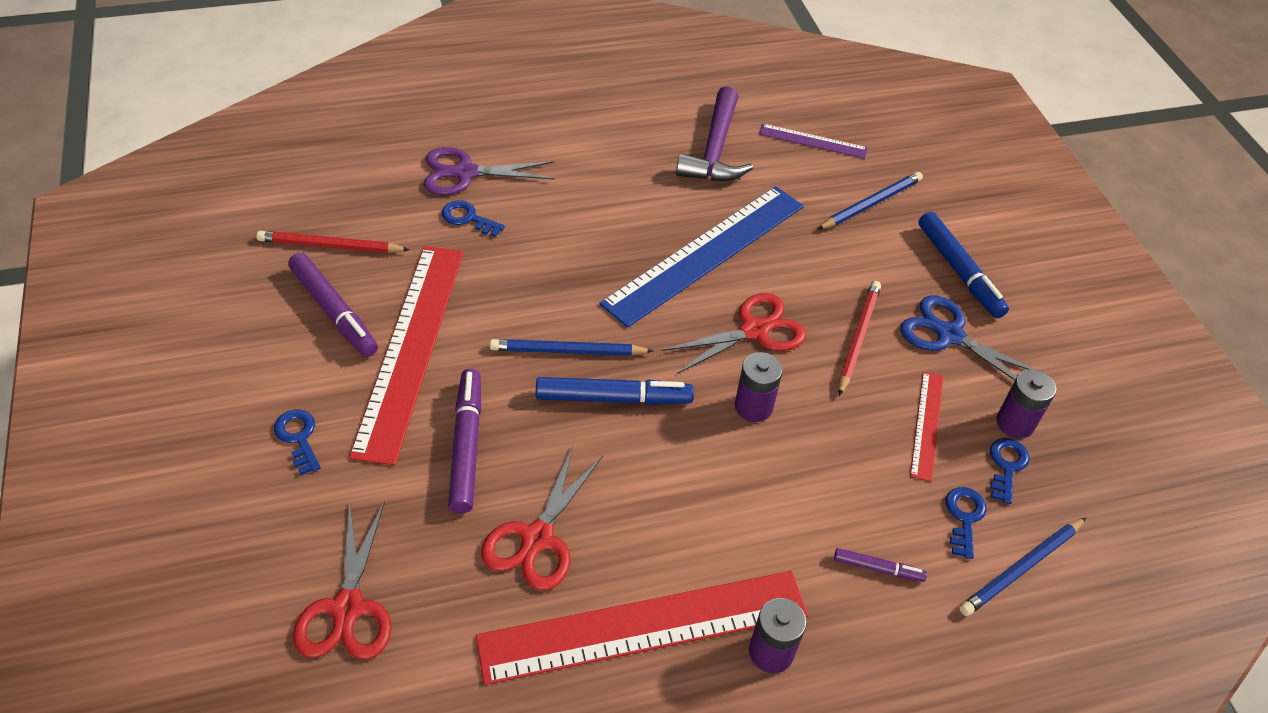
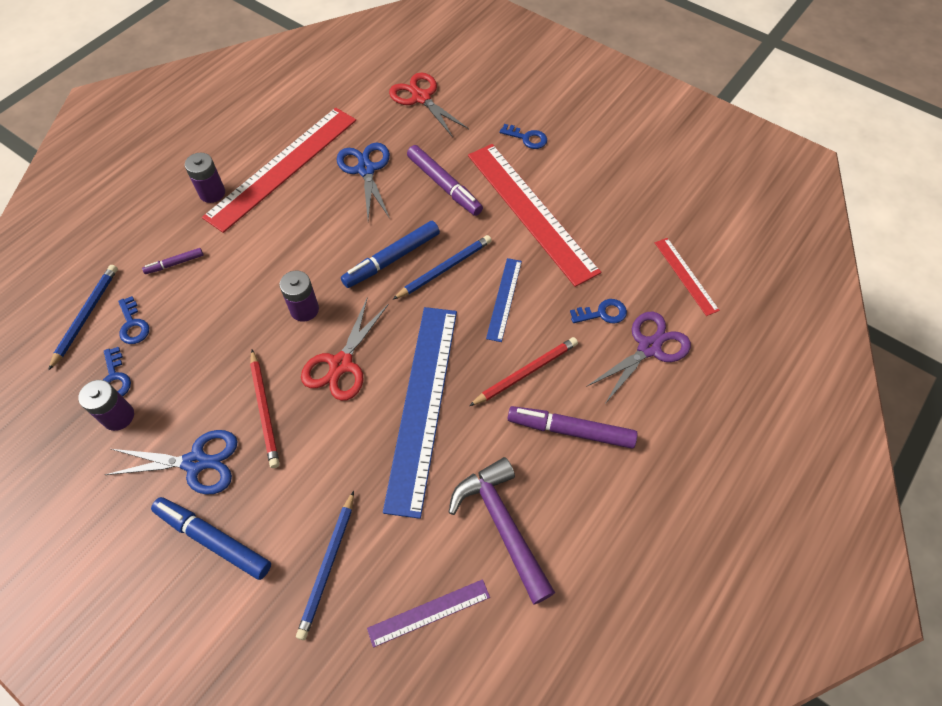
camera: 145 degrees right, 10 degrees up
red pencil [257,231,410,253] -> red pencil moved to [469,337,578,406]
purple marker [288,253,378,357] -> purple marker moved to [508,406,638,449]
red scissors [481,445,603,590] -> blue scissors [337,142,390,220]
red ruler [910,371,944,482] -> red ruler moved to [655,238,720,316]
none -> blue ruler [486,258,522,342]

